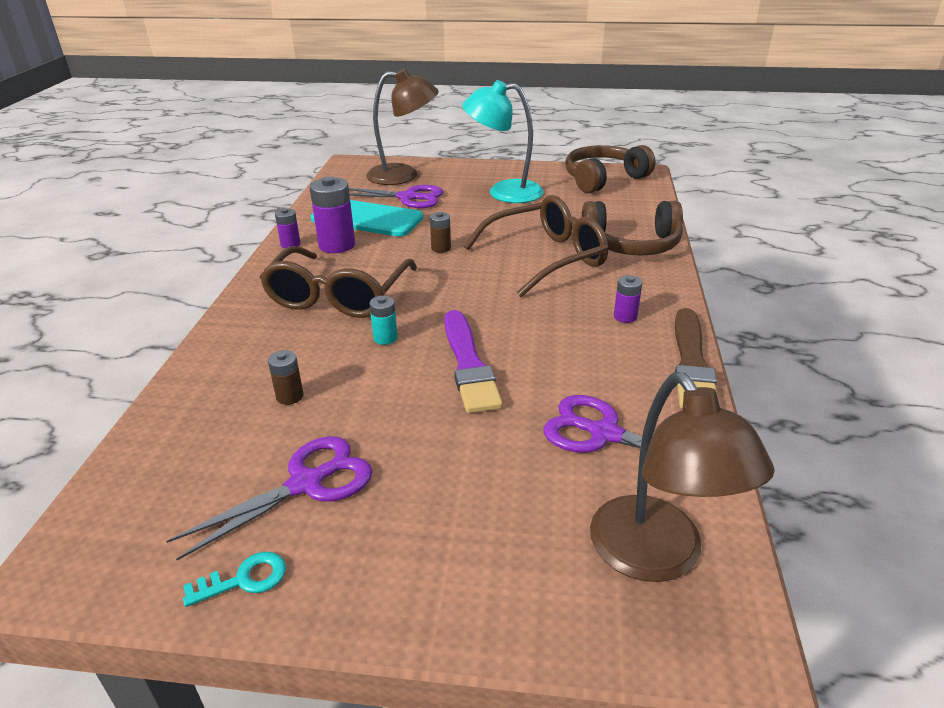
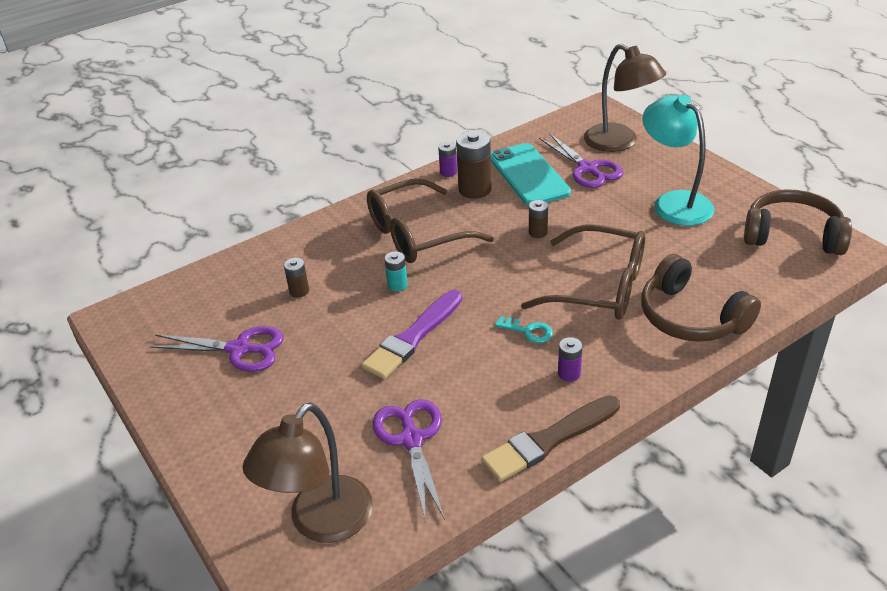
camera: 50 degrees right, 5 degrees up
turquoise key [183,552,286,607] -> turquoise key moved to [495,316,553,343]
purple battery [309,176,355,253] -> brown battery [456,131,491,199]

